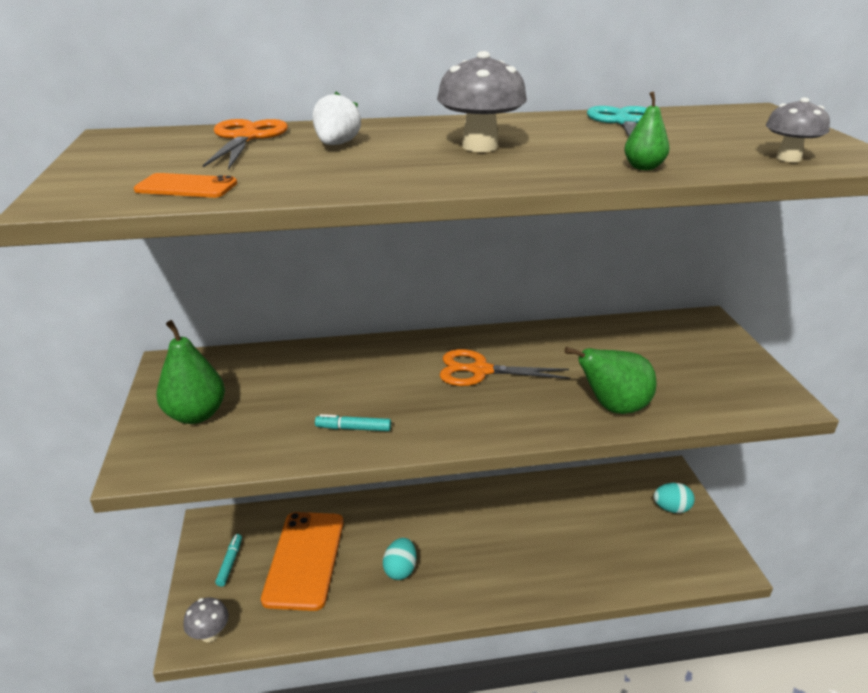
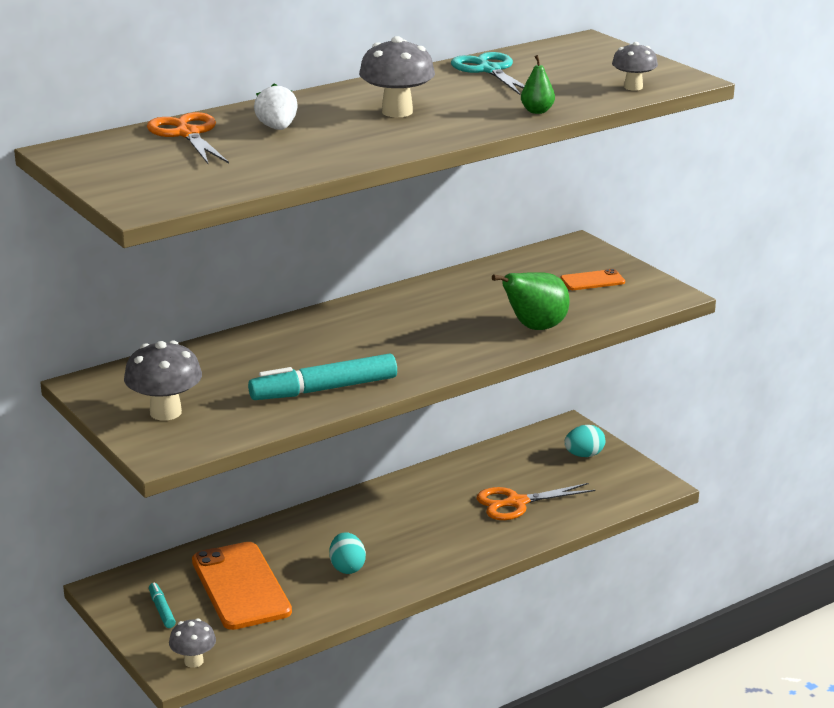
camera: 25 degrees left, 5 degrees down
orange phone [134,173,237,198] -> orange phone moved to [560,269,625,290]
green pear [156,320,225,424] -> grey mushroom [124,340,202,421]
turquoise marker [315,414,391,431] -> turquoise marker [248,354,397,400], size x2.07
orange scissors [439,349,570,386] -> orange scissors moved to [477,483,595,520]

